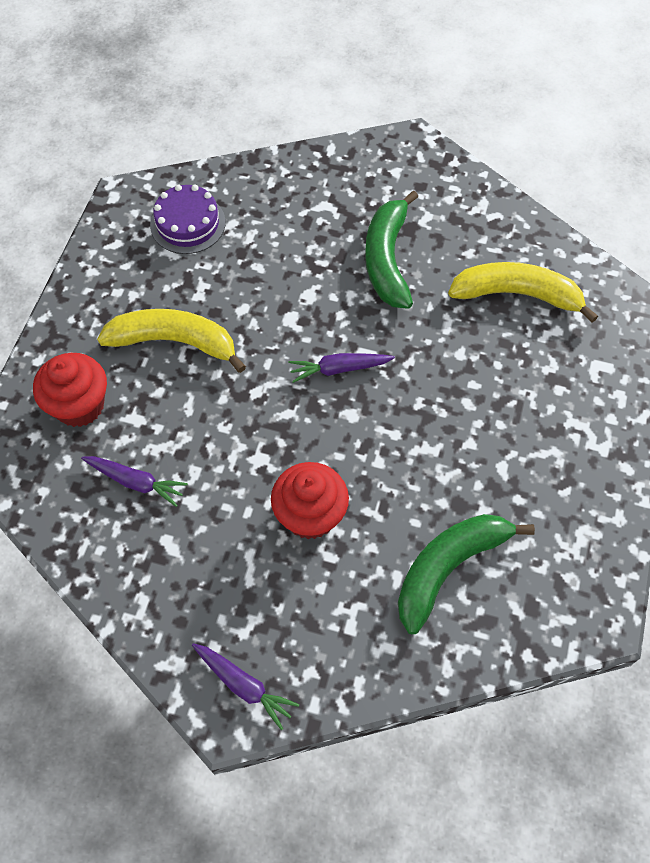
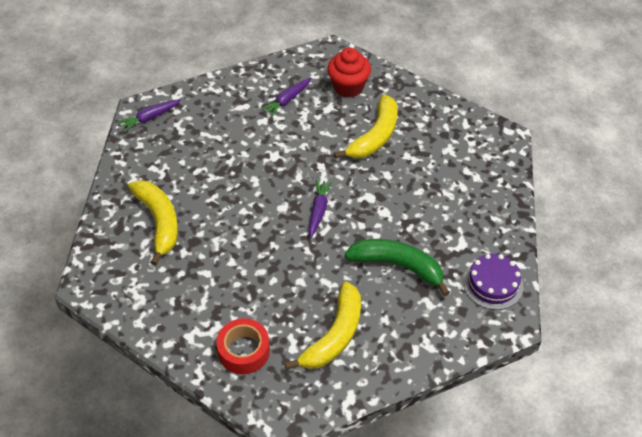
camera: 110 degrees right, 10 degrees down
purple cake [150,184,226,254] -> purple cake moved to [463,254,523,310]
red cupcake [271,462,349,539] -> none
green banana [398,514,535,634] -> yellow banana [128,180,178,266]
none -> red tape [217,318,270,374]

